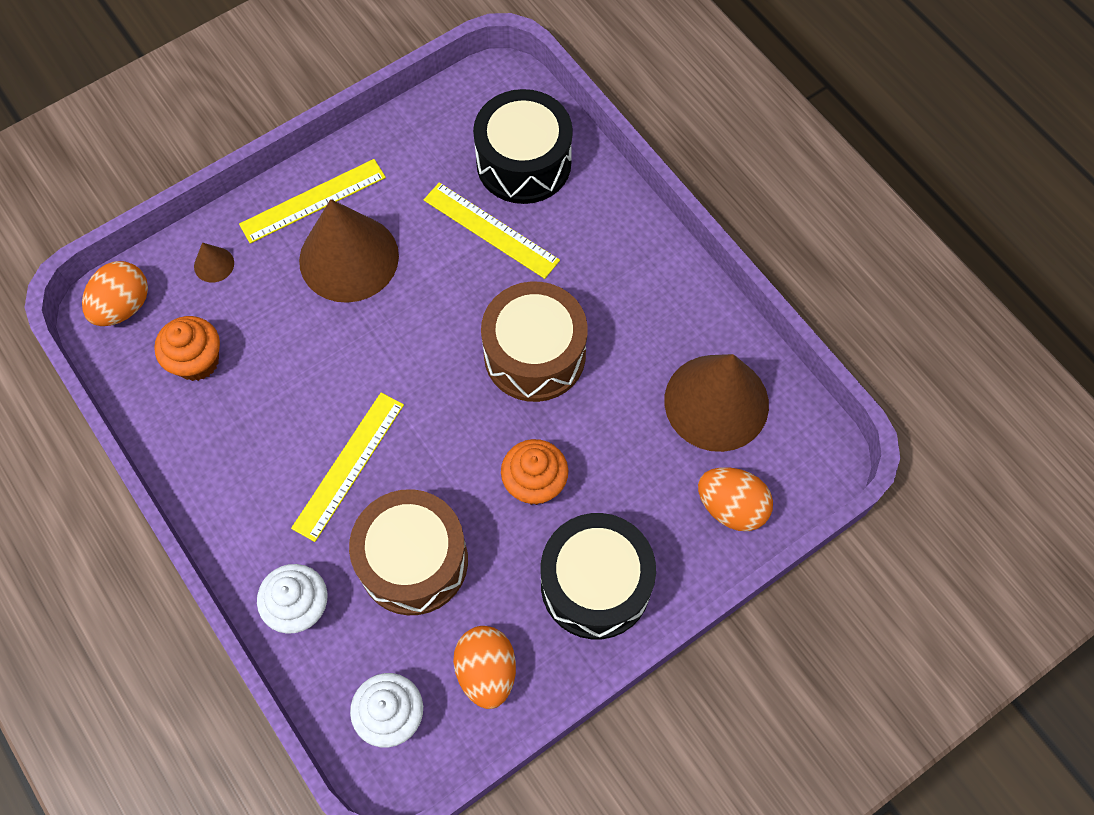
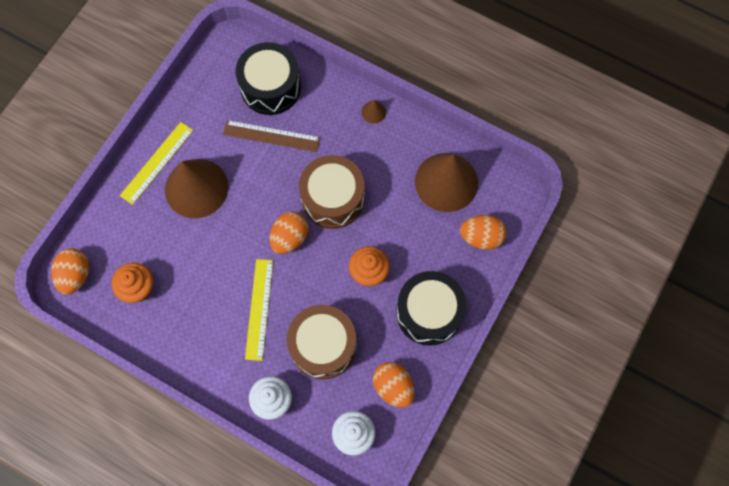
camera: 25 degrees left, 5 degrees up
brown cone [194,243,234,283] -> brown cone moved to [362,100,386,124]
yellow ruler [424,182,560,279] -> brown ruler [223,120,321,152]
none -> orange egg [269,212,308,254]

